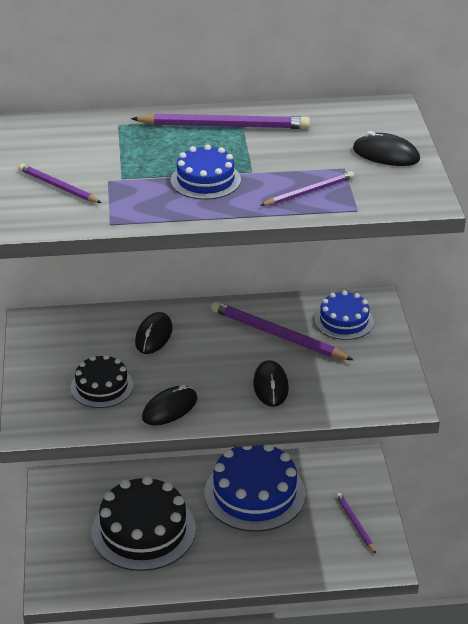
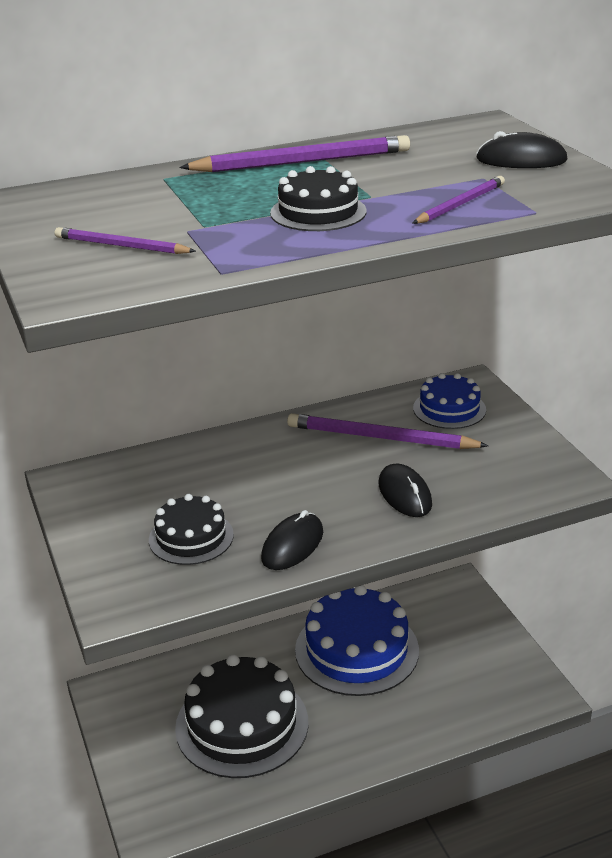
camera: 15 degrees left, 5 degrees down
black mouse [135,312,173,354] -> none
blue cake [171,144,241,200] -> black cake [270,166,367,231]
purple pencil [336,493,376,554] -> none

